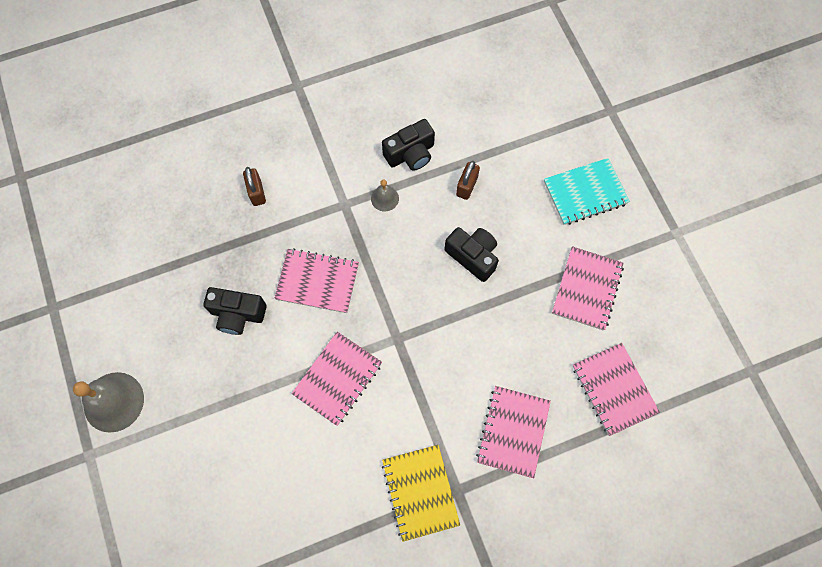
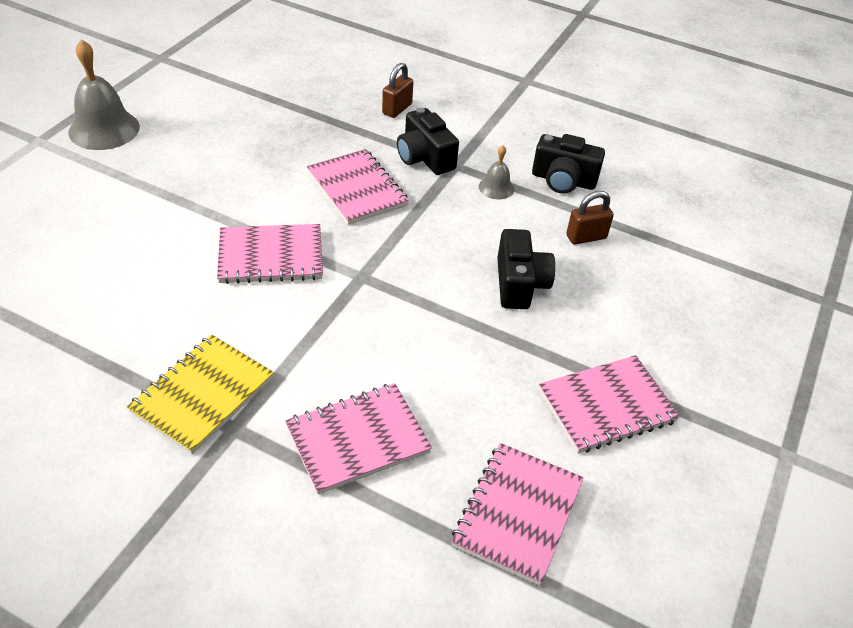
camera: 45 degrees right, 25 degrees down
black camera [203,287,267,335] -> black camera moved to [397,107,459,175]
turquoise notebook [544,158,630,225] -> none

